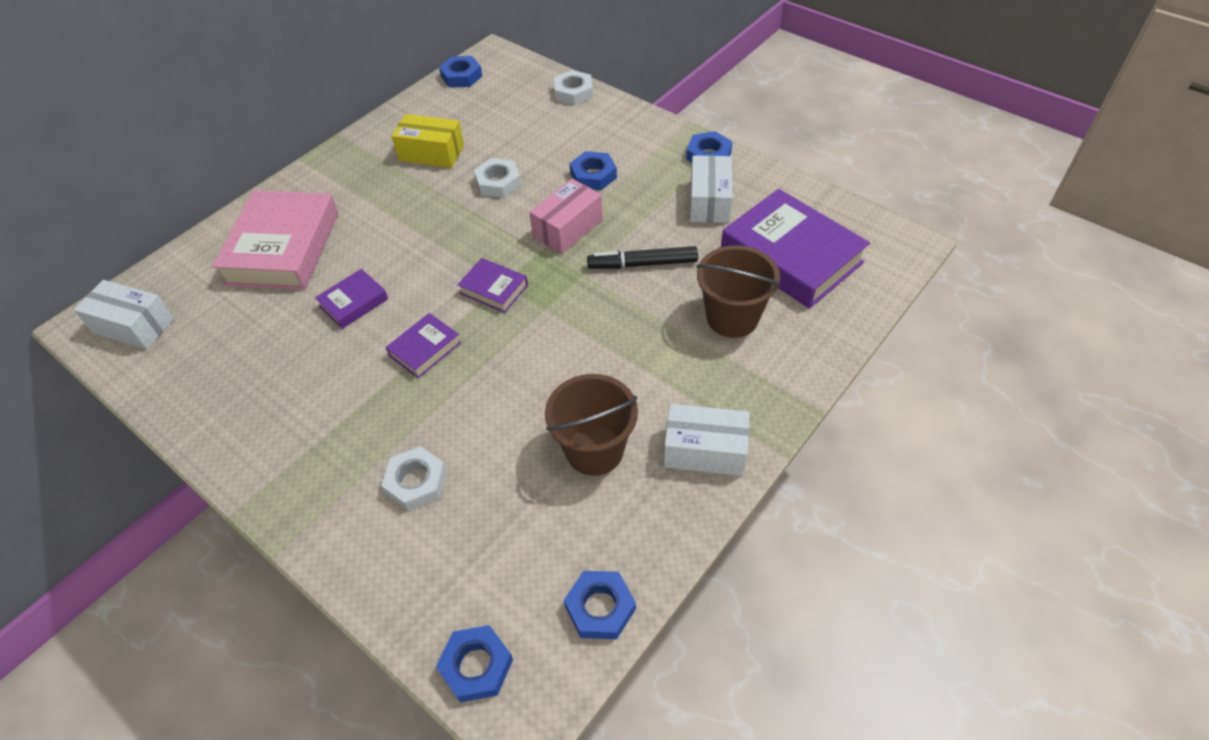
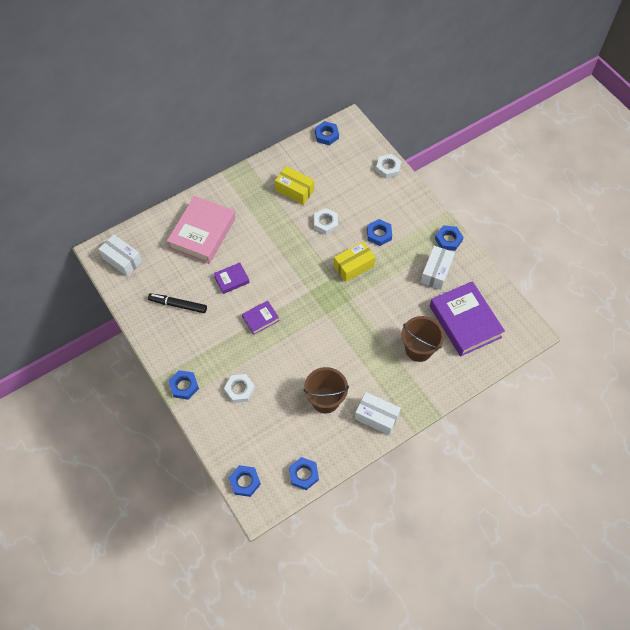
camera: 15 degrees right, 10 degrees up
purple book [457,258,528,313] -> none
pink box [529,179,603,254] -> yellow box [334,241,375,282]
black marker [587,246,698,269] -> black marker moved to [148,293,207,313]
none -> blue nut [168,370,199,400]

